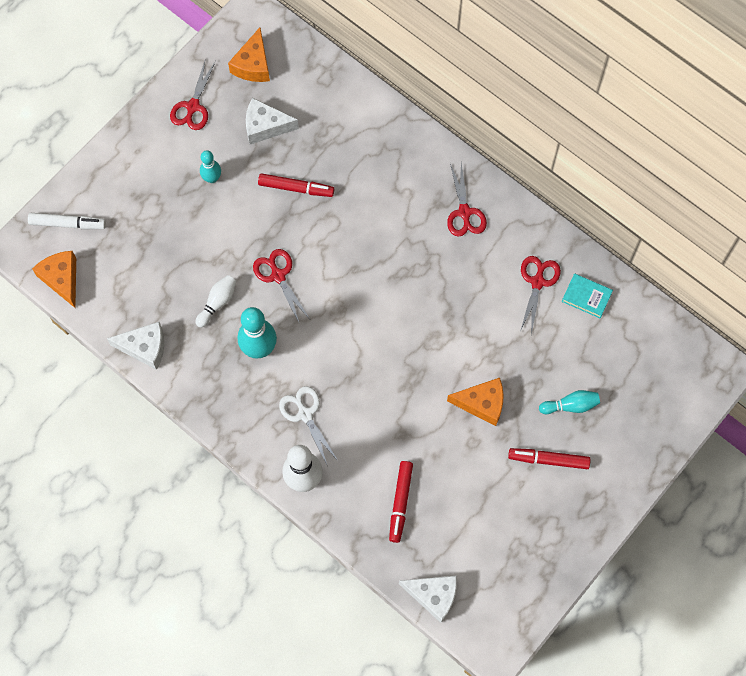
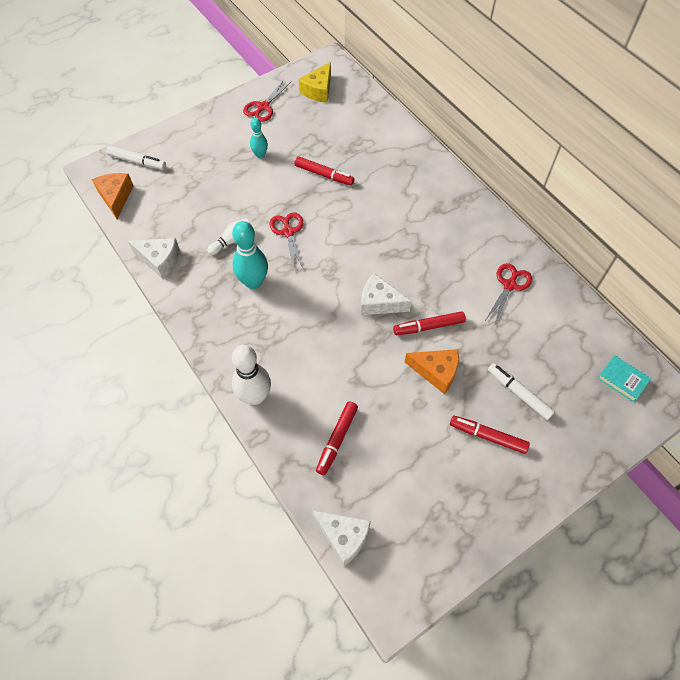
camera: 15 degrees right, 10 degrees down
orange cheese [228,27,270,82] -> yellow cheese [298,62,331,103]
white cheese [246,98,299,144] -> white cheese moved to [361,273,412,315]
white scissors [279,386,338,467] -> none
red scissors [447,162,487,237] -> none
turquoise bowling pin [539,390,600,414] -> white marker [488,363,555,420]
turquoise book [562,274,613,318] -> turquoise book moved to [598,355,651,402]
none -> red marker [393,311,466,335]

